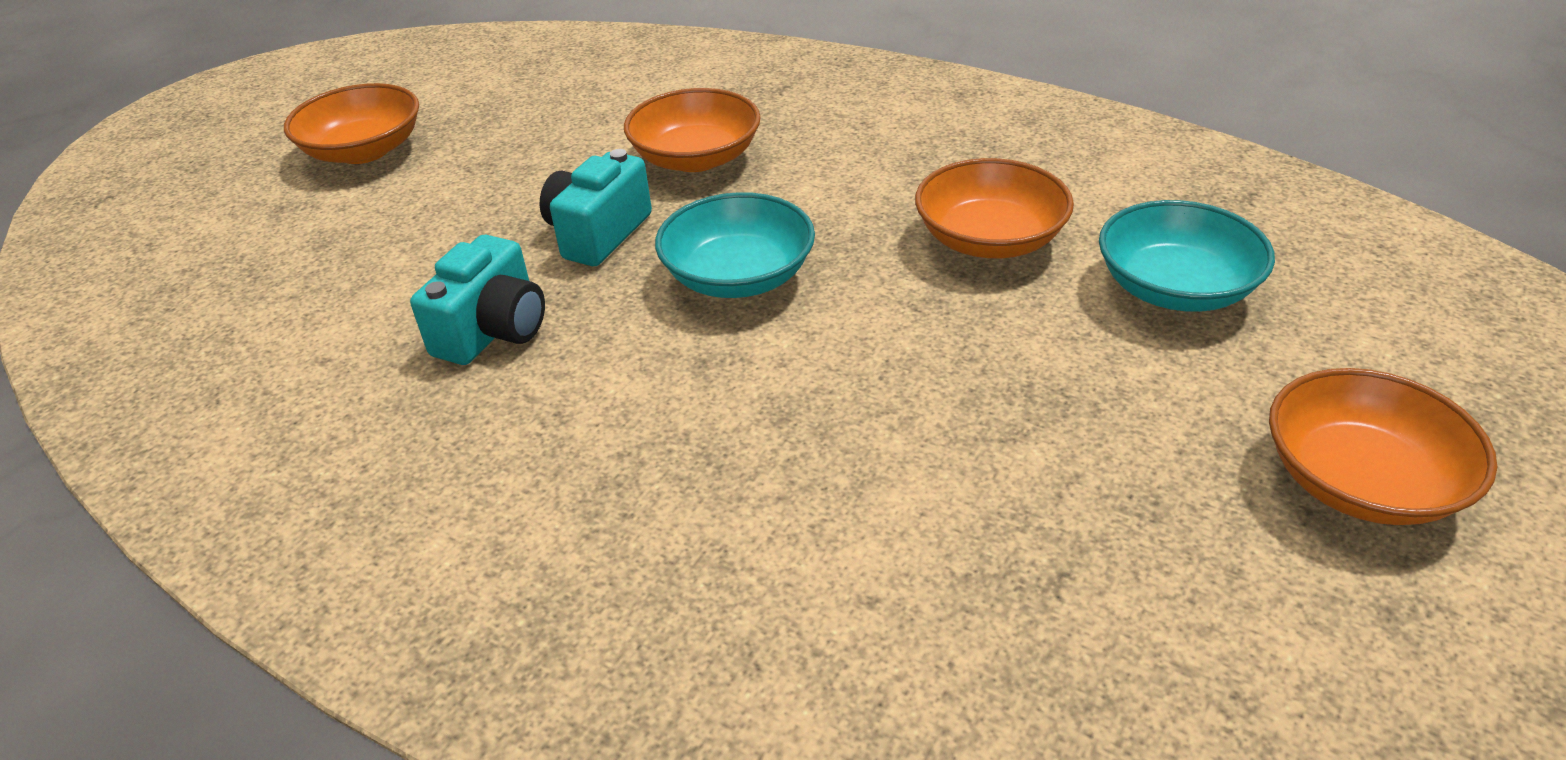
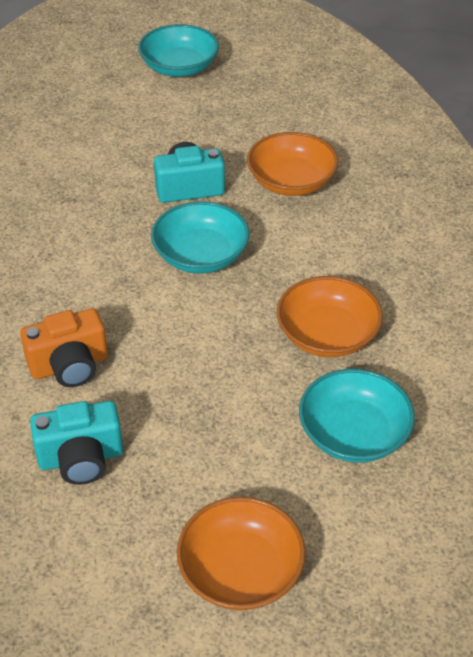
camera: 50 degrees right, 5 degrees up
orange bowl [284,83,419,164] -> turquoise bowl [138,24,219,77]
turquoise camera [410,235,545,365] -> turquoise camera moved to [30,401,123,485]
none -> orange camera [20,308,108,387]

